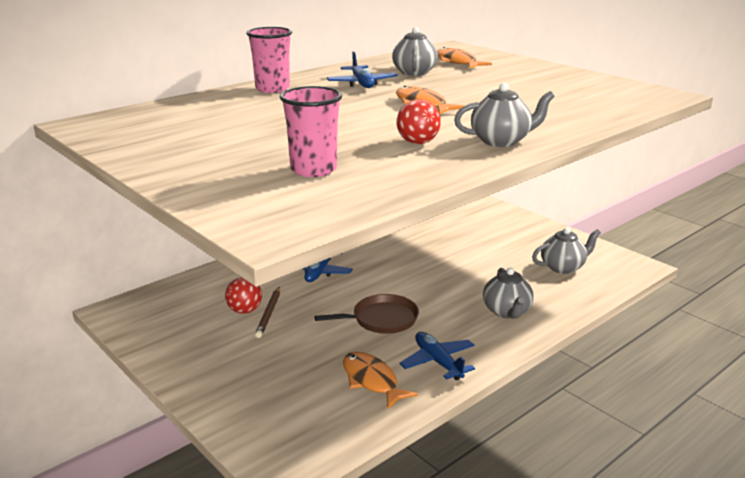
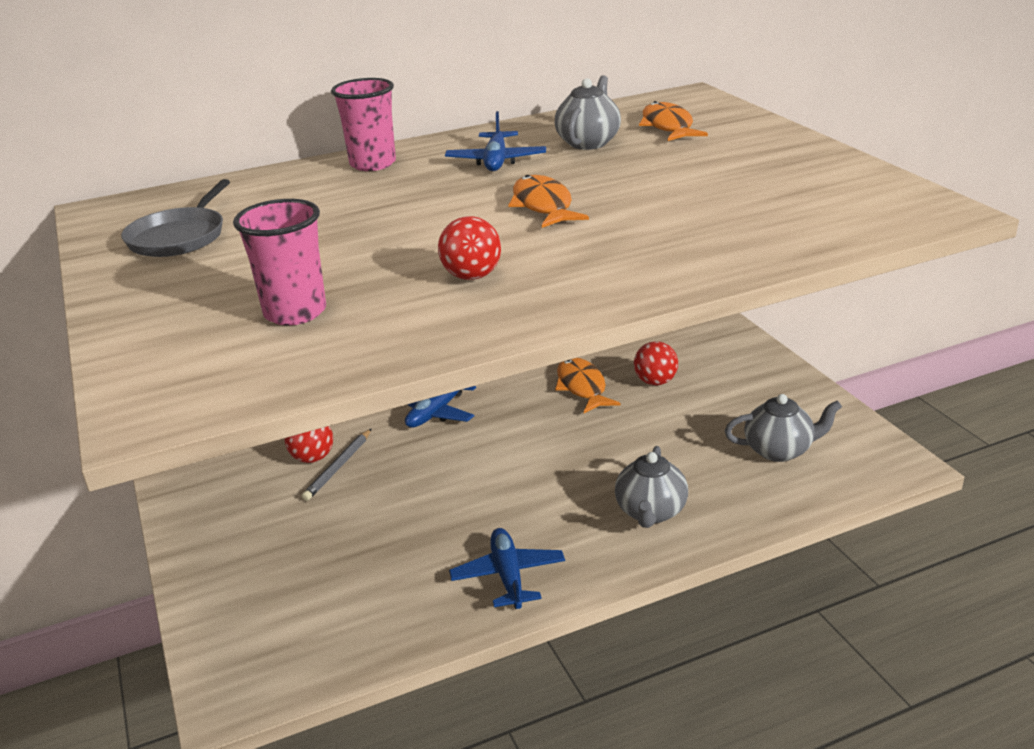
camera: 20 degrees right, 5 degrees up
brown pencil [255,286,280,338] -> grey pencil [301,429,371,501]
brown pan [314,294,419,334] -> none
orange fish [343,352,418,409] -> orange fish moved to [555,358,621,413]
grey teapot [454,83,555,147] -> none
none -> grey pan [121,179,230,257]
none -> red ball [634,341,678,385]

